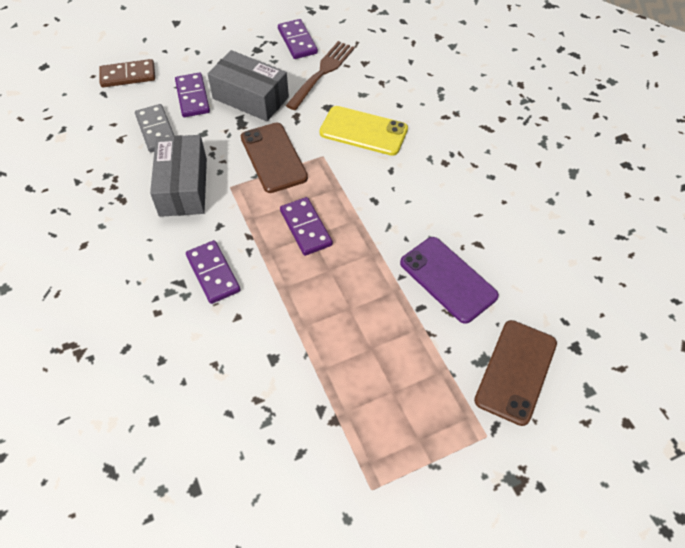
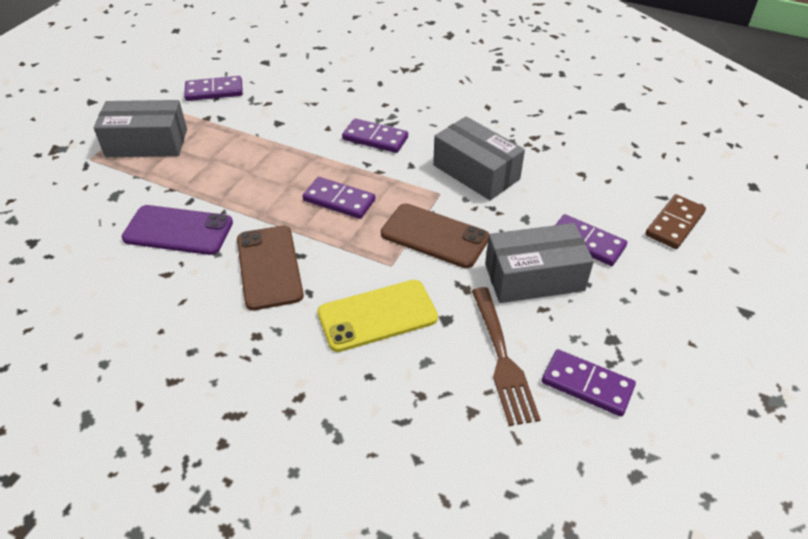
camera: 140 degrees right, 10 degrees down
grey domino [135,104,174,153] -> none
brown phone [474,320,557,426] -> brown phone moved to [237,226,304,310]
none -> grey box [94,100,187,157]
none -> purple domino [184,76,243,101]

